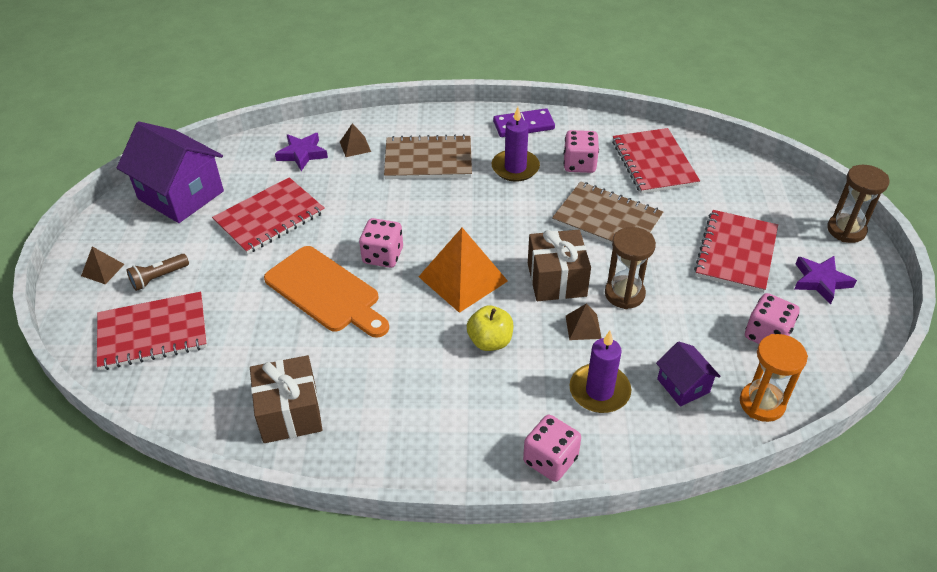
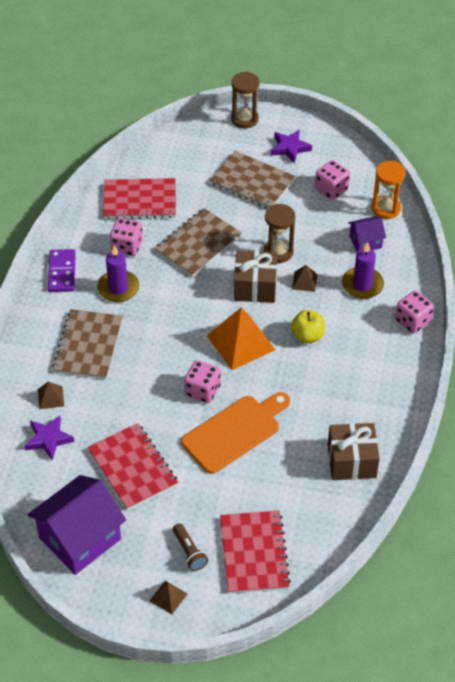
camera: 80 degrees left, 5 degrees up
red notebook [694,210,778,293] -> brown notebook [210,151,296,209]

